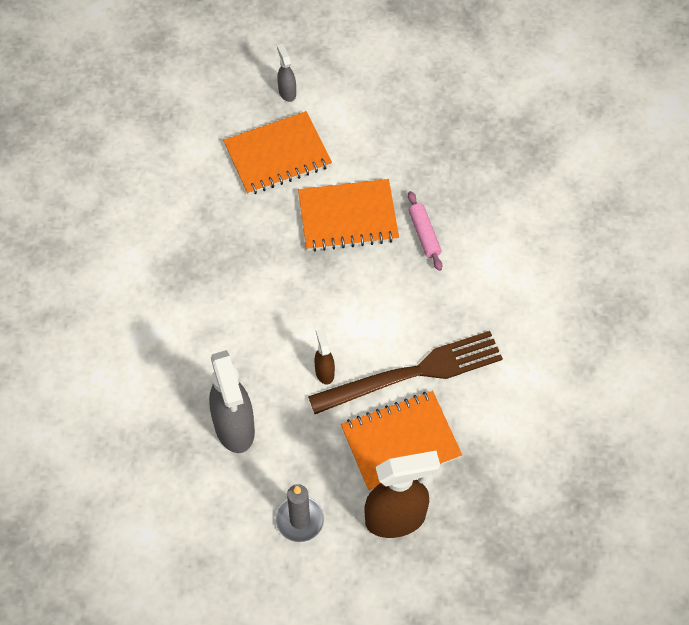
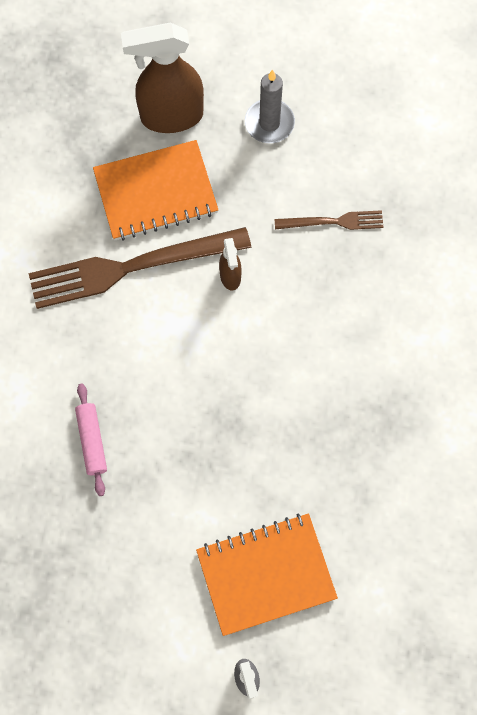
camera: 175 degrees left, 10 degrees up
grey spray bottle [209,350,255,453] -> brown fork [274,210,384,230]
orange notebook [298,179,399,252] -> none

